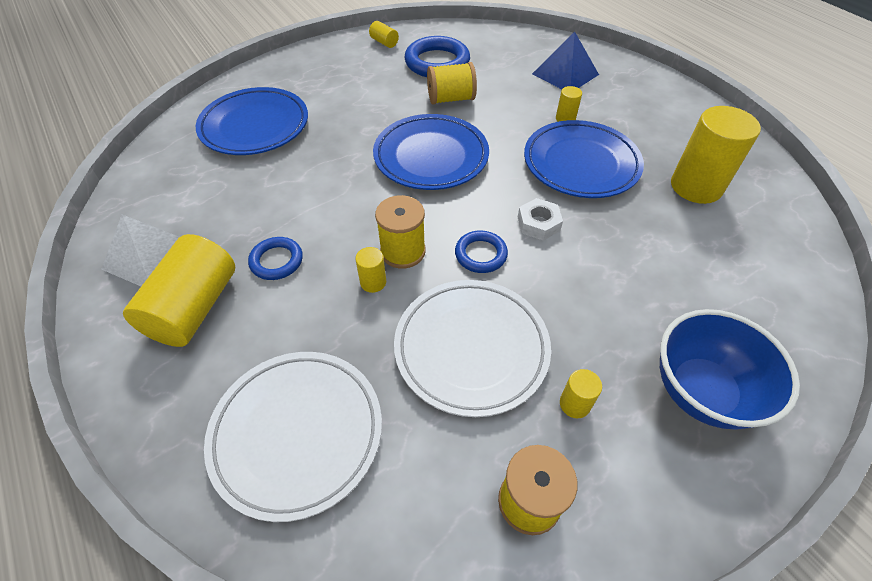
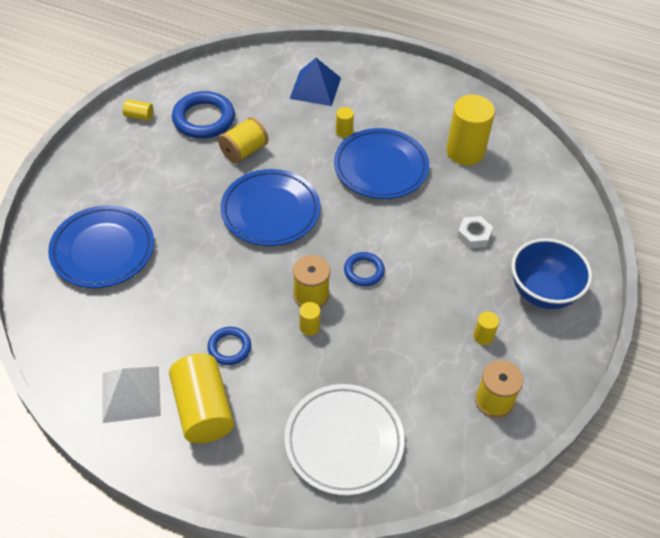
camera: 35 degrees left, 0 degrees up
white plate [394,280,551,417] -> none
white nut [518,198,563,241] -> white nut moved to [457,216,493,248]

